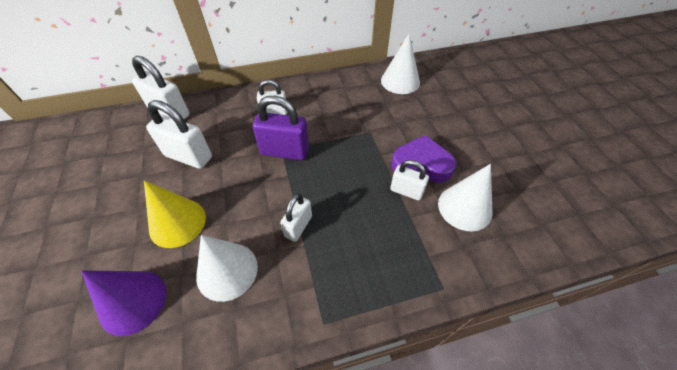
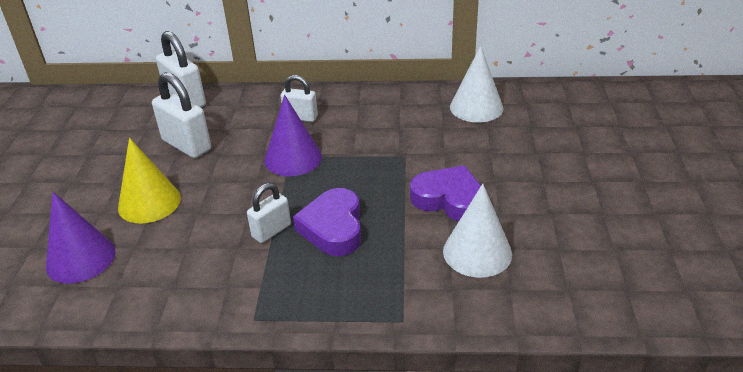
camera: 20 degrees right, 15 degrees down
white cone [196,235,258,302] -> none
purple padlock [253,95,309,160] -> purple cone [264,95,322,176]
white padlock [390,160,429,201] -> none
none -> purple heart [293,188,361,256]

